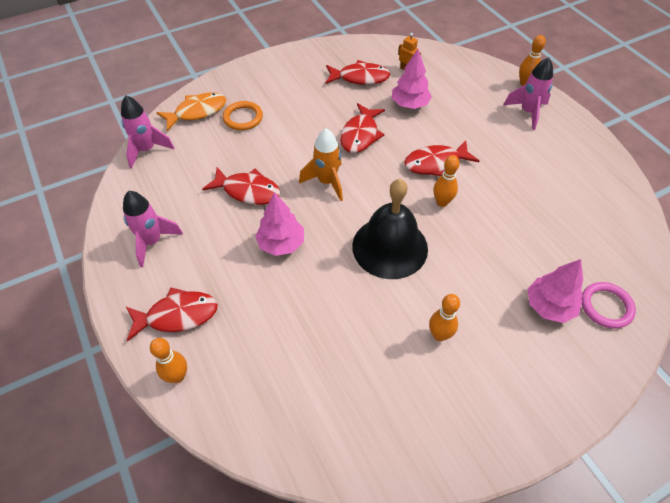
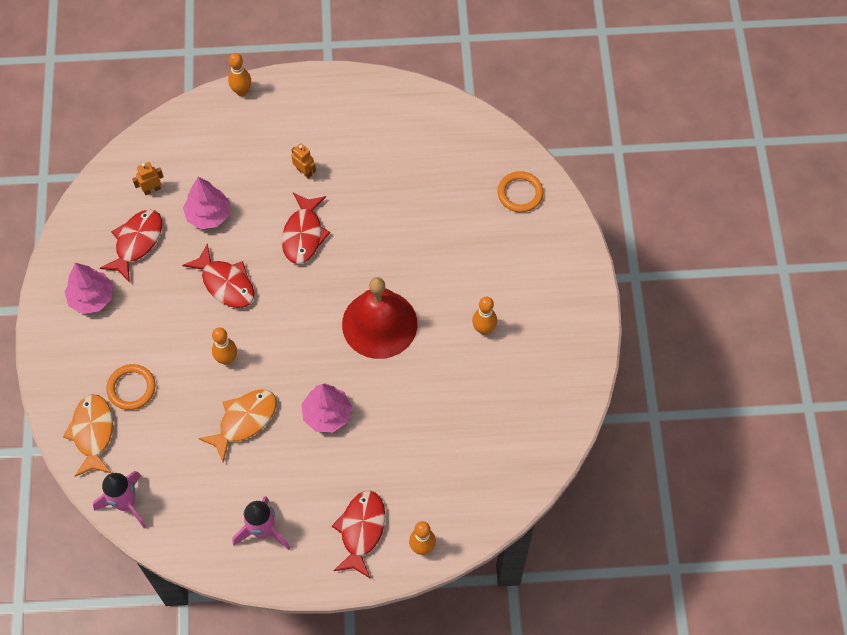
camera: 65 degrees left, 10 degrees up
red fish [202,167,280,205] -> orange fish [198,389,277,462]
orange rocket [299,128,343,201] -> none
black bell [352,179,428,279] -> red bell [342,277,417,359]
orange bowling pin [433,155,460,207] -> orange bowling pin moved to [212,327,237,365]
pink rocket [504,57,553,130] -> none
pink tree [528,259,583,323] -> pink tree moved to [65,263,113,314]
pink ring [581,282,636,329] -> orange ring [497,171,543,212]
none -> orange robot [291,143,316,179]

